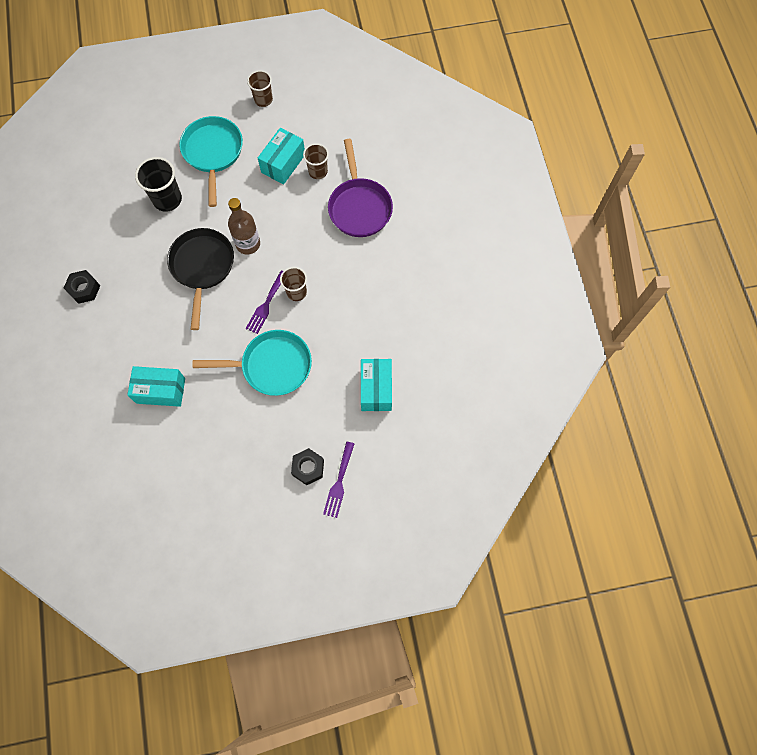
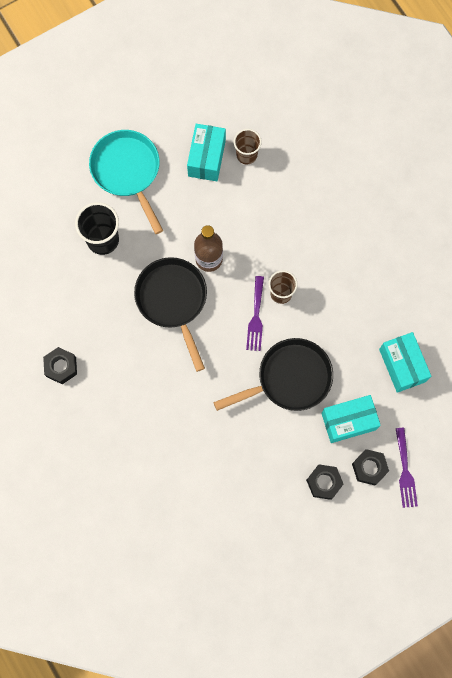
camera: 20 degrees left, 5 degrees up
turquoise box [127,366,185,407] -> turquoise box moved to [321,395,381,443]
turquoise pan [192,330,312,396] -> black pan [213,338,333,411]
brown cup [247,70,273,107] -> none
purple pan [328,139,393,237] -> none
none -> black nut [306,464,343,500]

